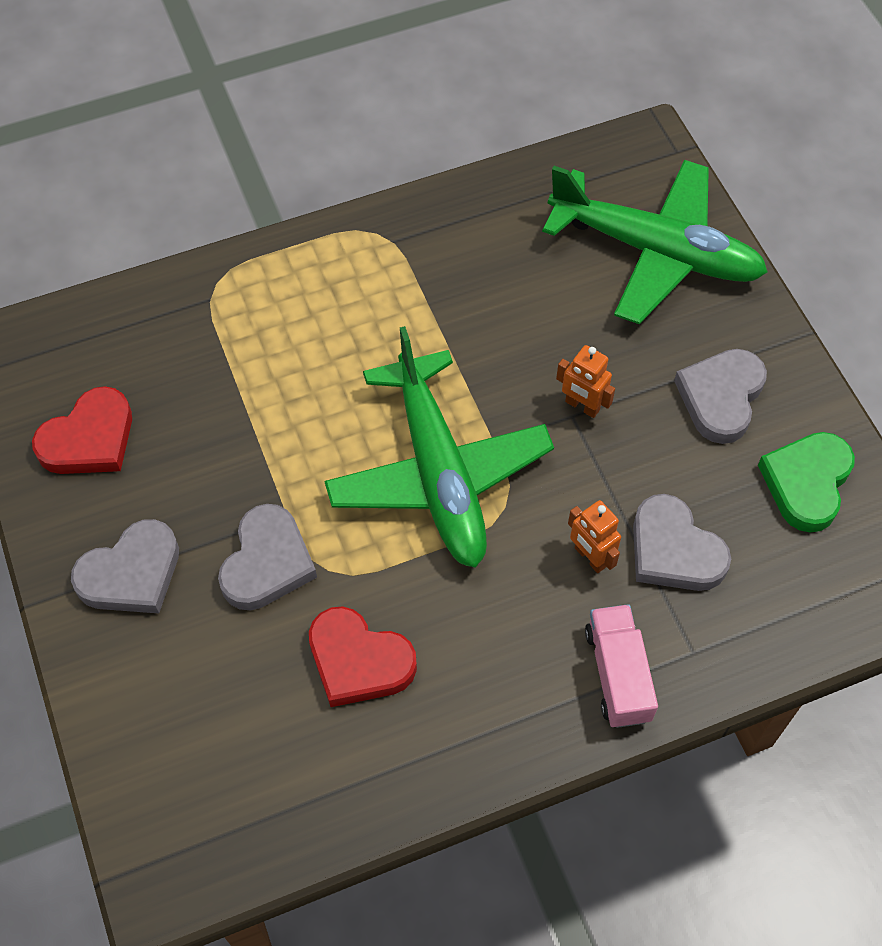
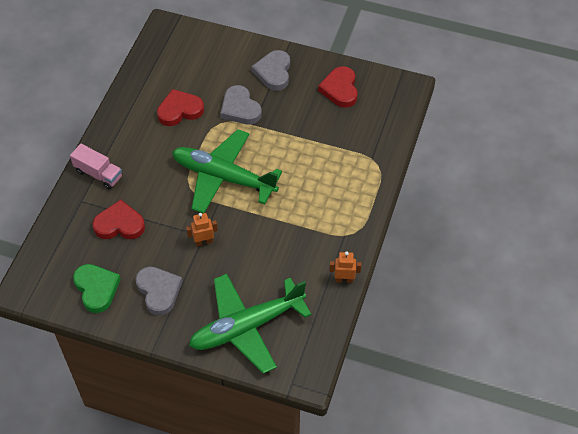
camera: 130 degrees right, 5 degrees down
orange robot [568,500,621,573] -> orange robot moved to [330,251,361,283]
grey heart [633,494,731,591] -> red heart [92,200,145,239]

